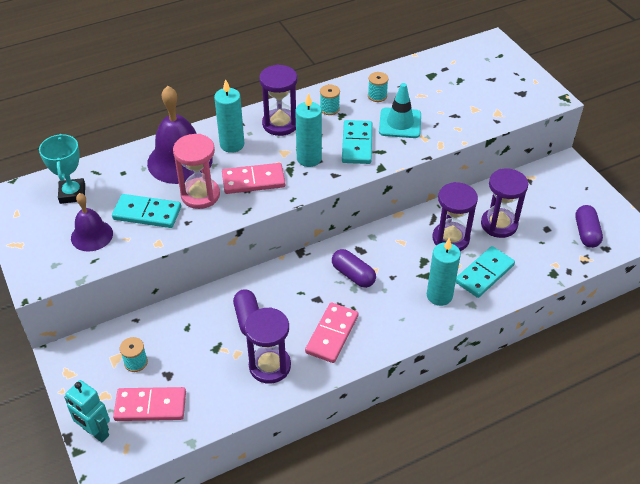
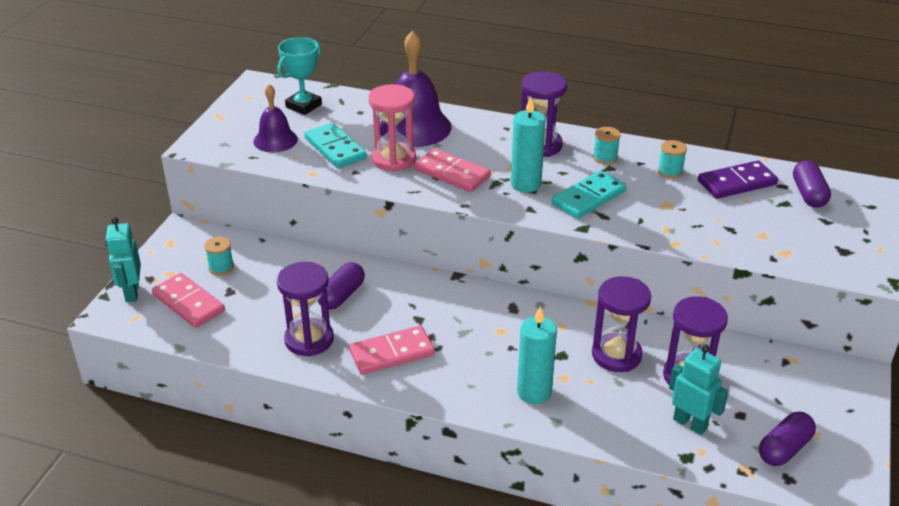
camera: 45 degrees right, 10 degrees down
turquoise candle [214,79,245,153] -> none
purple capsule [332,249,376,288] -> purple capsule moved to [793,160,831,208]
turquoise traffic cone [379,83,421,138] -> none
turquoise domino [456,246,515,298] -> none
none -> turquoise robot [669,344,729,435]
none -> purple domino [698,160,778,199]

